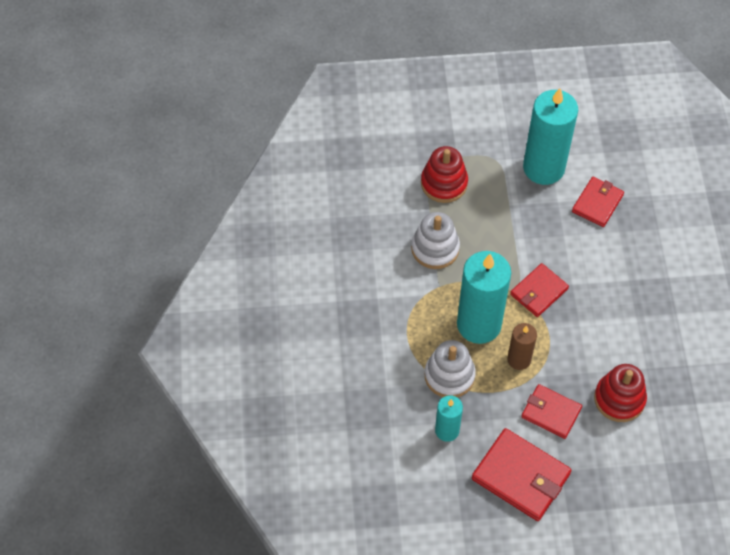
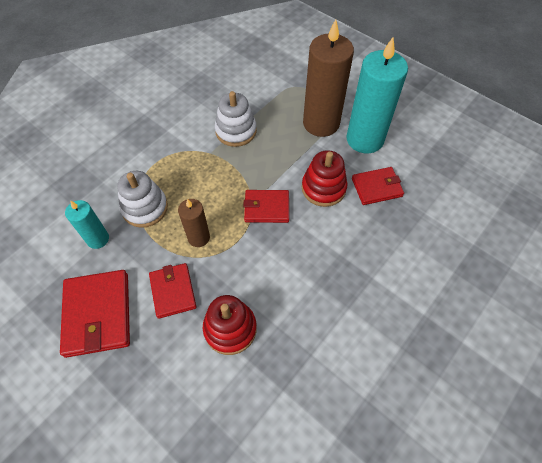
camera: 45 degrees right, 0 degrees up
red stacking toy [421,146,468,203] -> red stacking toy moved to [302,150,347,207]
turquoise candle [457,251,511,344] -> none
none -> brown candle [303,19,354,137]

